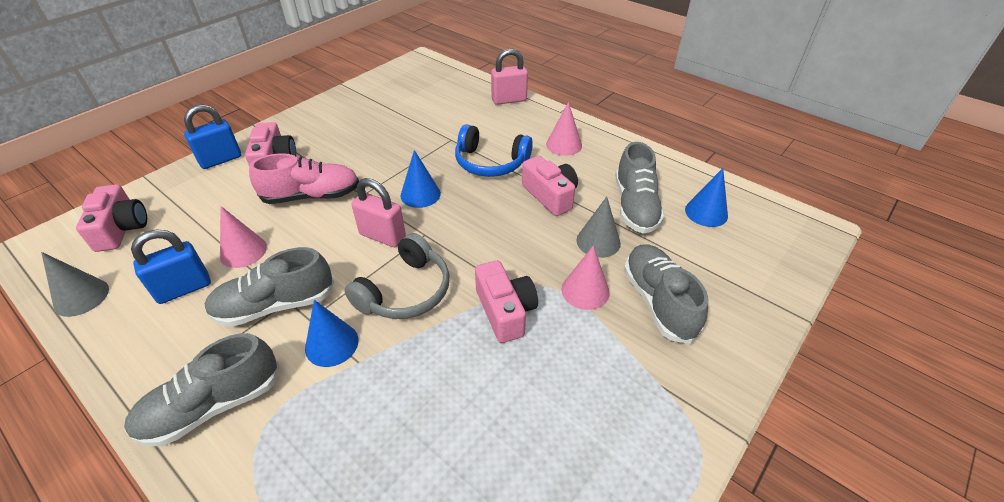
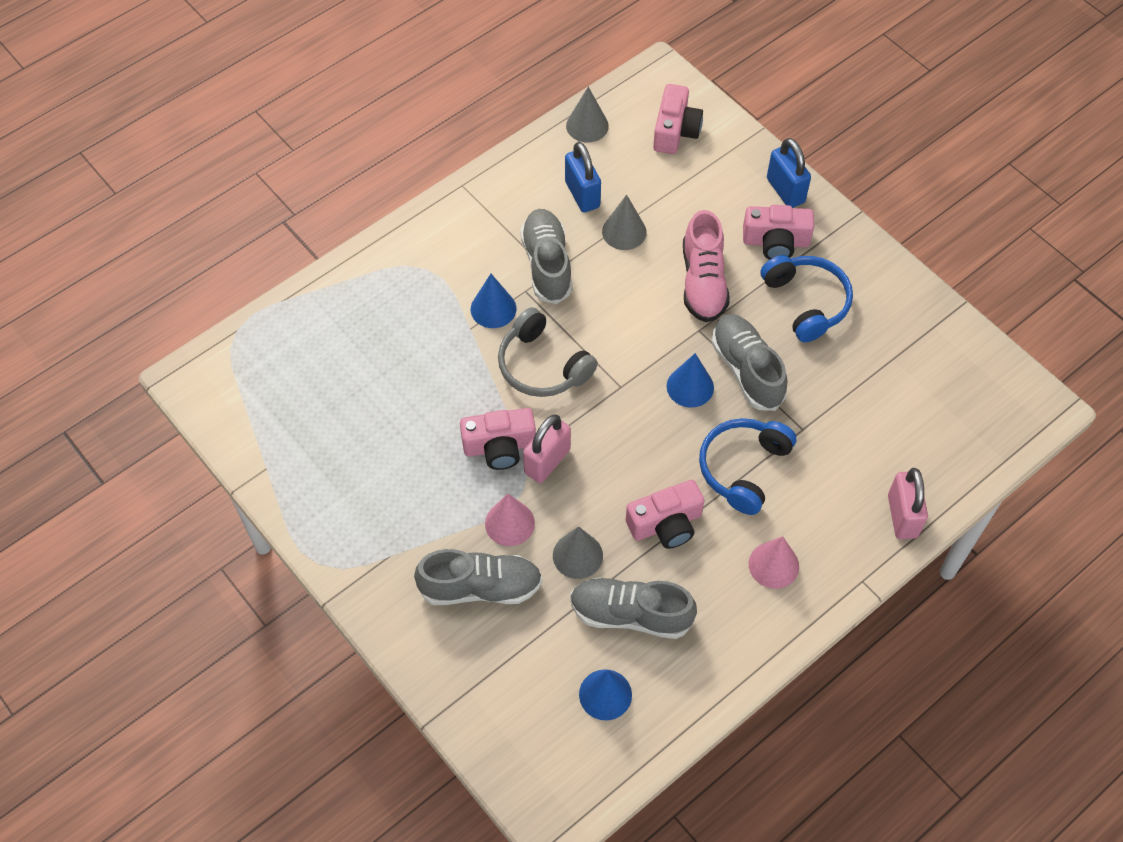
camera: 100 degrees right, 15 degrees up
pink camera [76,184,147,252] -> pink camera turned 75 degrees counterclockwise [653,84,703,154]
grey shoe [124,333,279,446] -> grey shoe moved to [712,314,787,411]
pink cone [220,206,267,268] -> grey cone [602,195,647,250]
pink padlock [352,178,406,247] -> pink padlock moved to [523,415,571,483]
none -> blue headphones [761,255,853,342]

